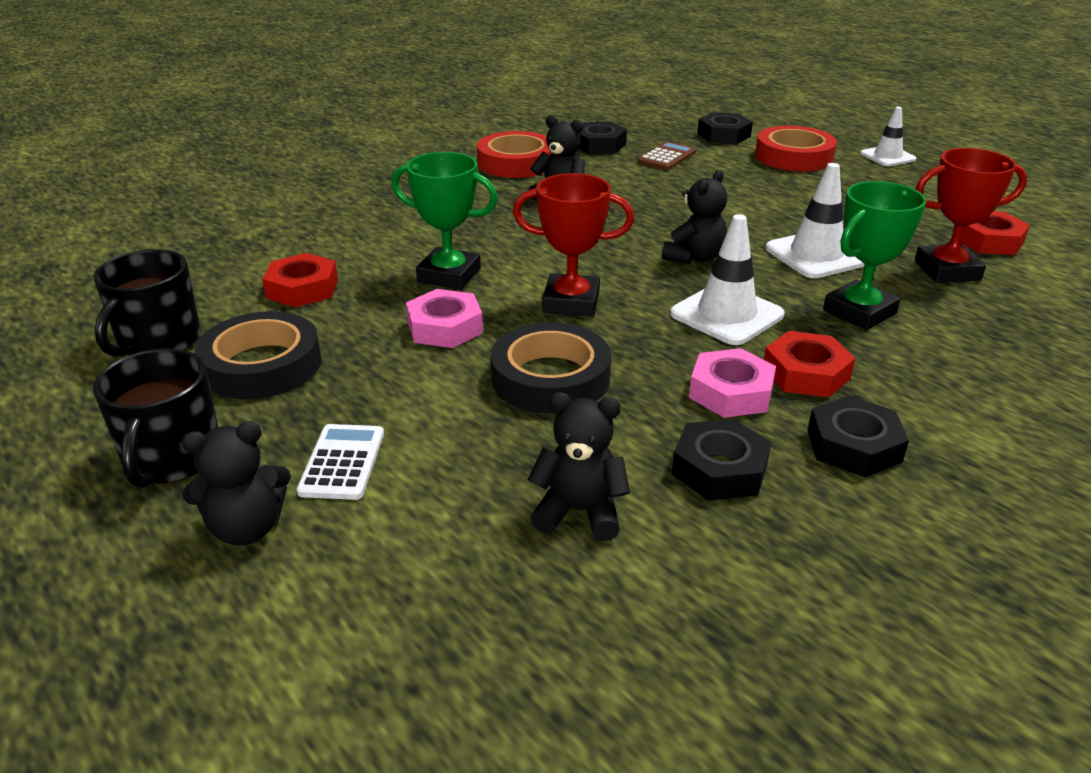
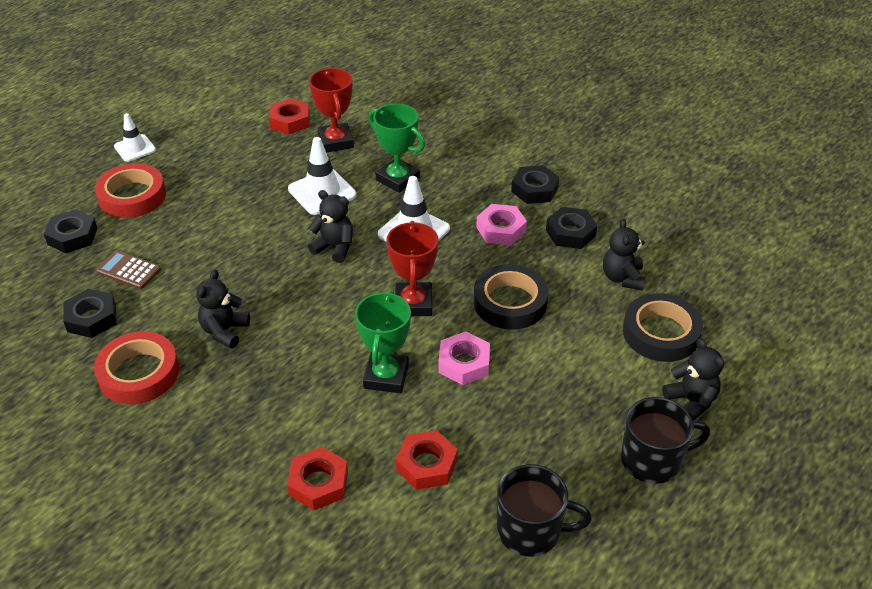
camera: 100 degrees left, 10 degrees up
black tape [195,311,321,399] -> black tape moved to [623,293,703,362]
white calculator [297,424,384,500] -> none
red nut [764,331,855,398] -> red nut moved to [287,447,348,510]

